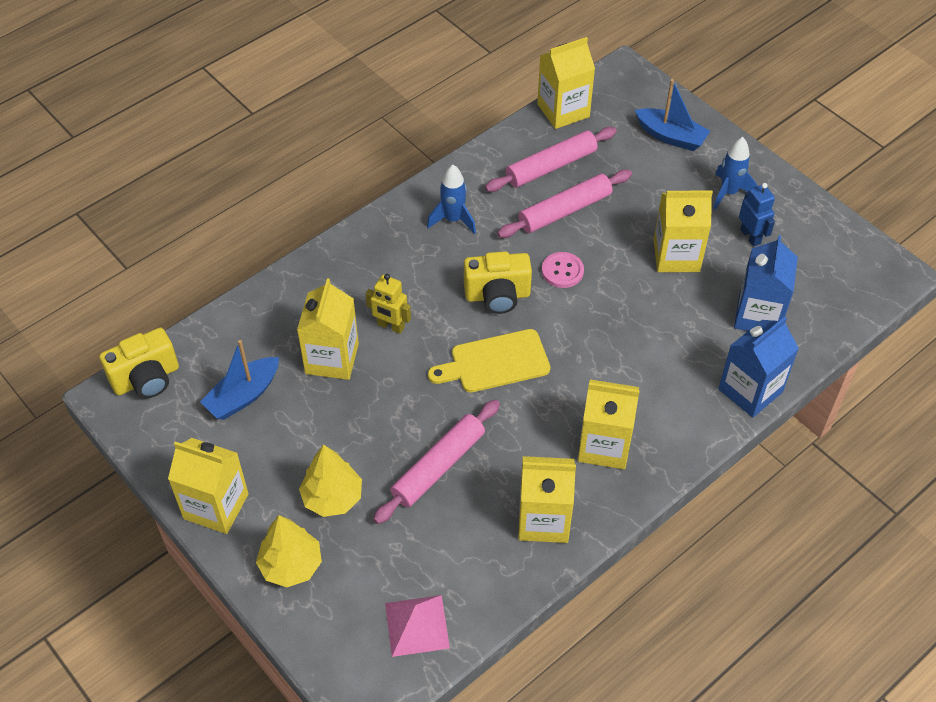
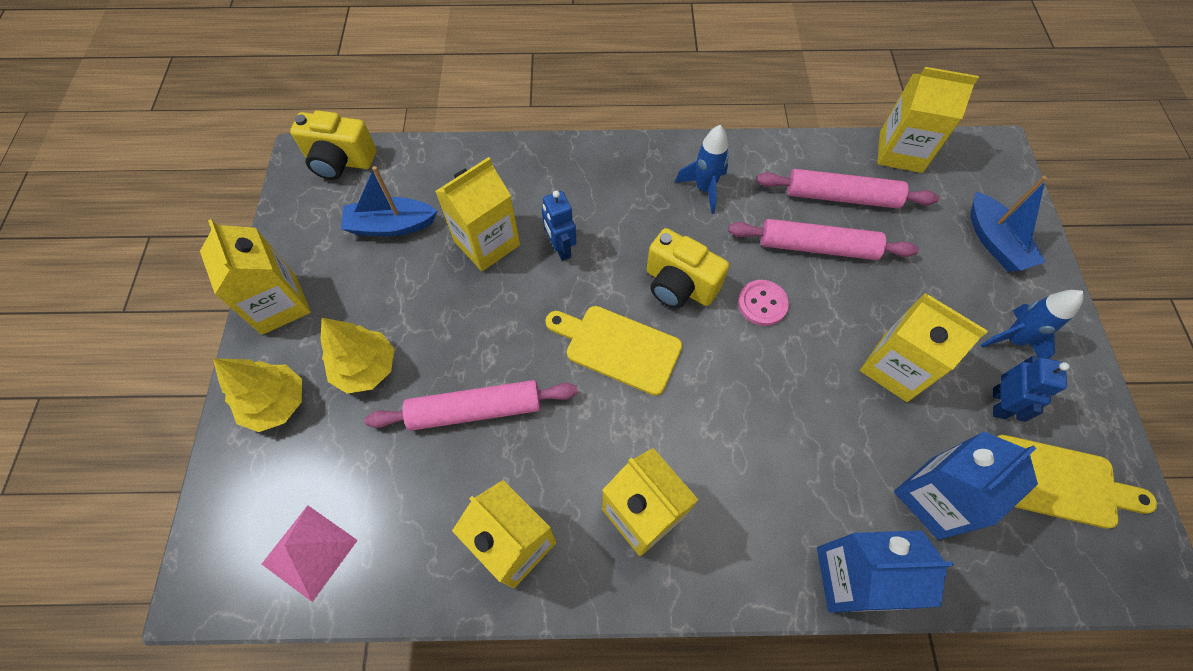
camera: 40 degrees right, 10 degrees up
yellow robot [365,274,411,334] -> blue robot [542,190,577,261]
none -> yellow cutting board [997,435,1157,529]

